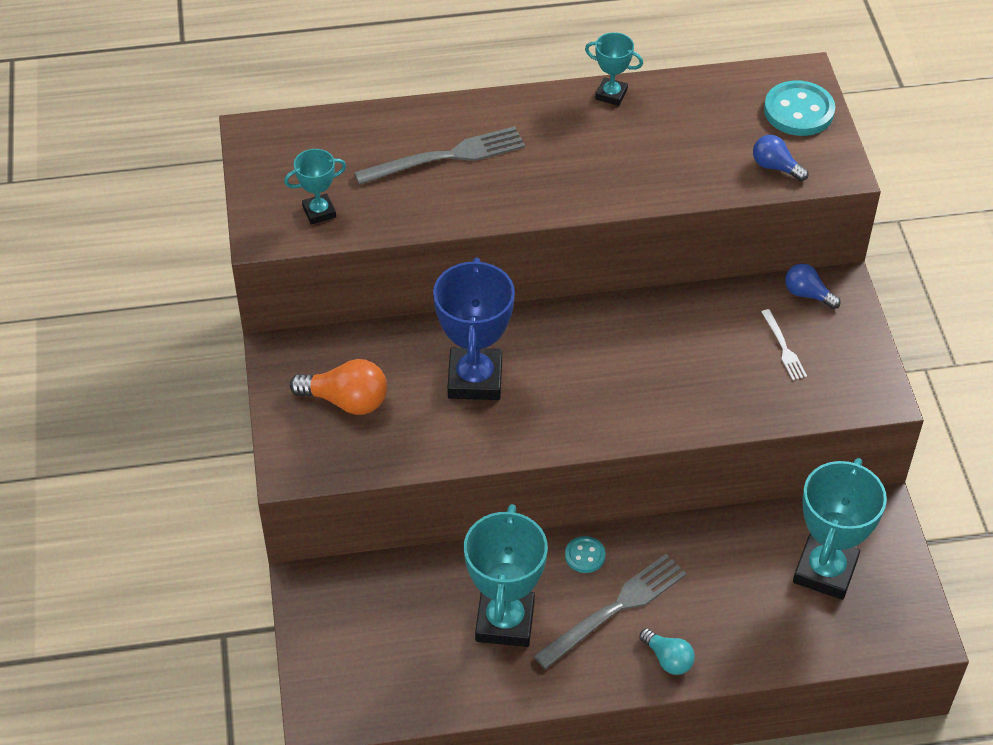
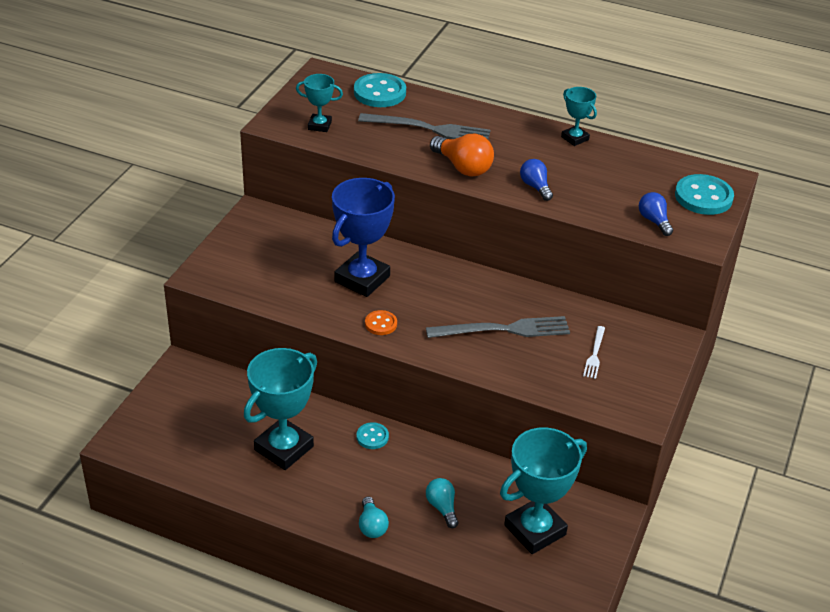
camera: 30 degrees right, 10 degrees down
orange light bulb [290,359,387,415] -> orange light bulb moved to [430,134,494,177]
grey fork [534,554,687,669] -> grey fork moved to [426,316,570,338]
blue light bulb [785,264,841,309] -> blue light bulb moved to [520,159,553,201]
none -> turquoise button [354,73,406,107]
none -> orange button [365,310,397,335]
none -> turquoise light bulb [426,478,458,528]

